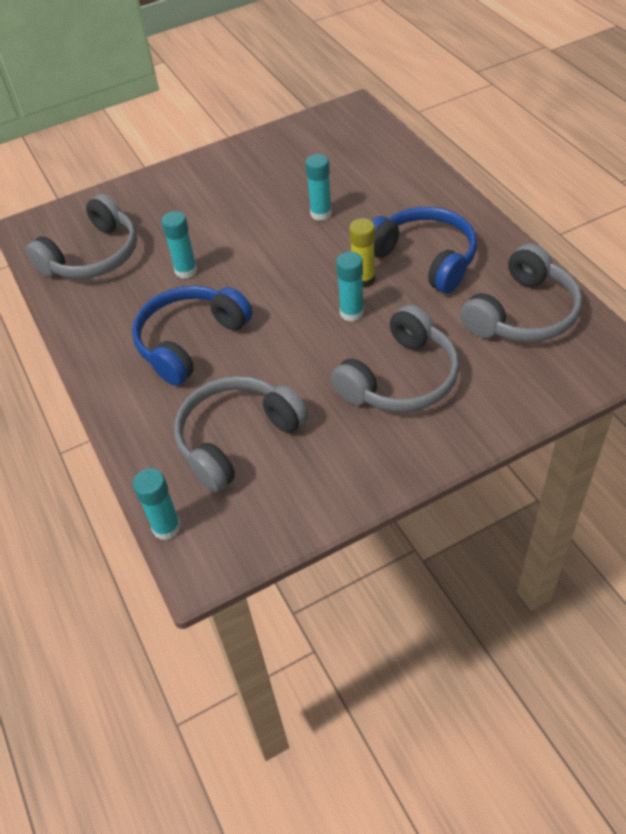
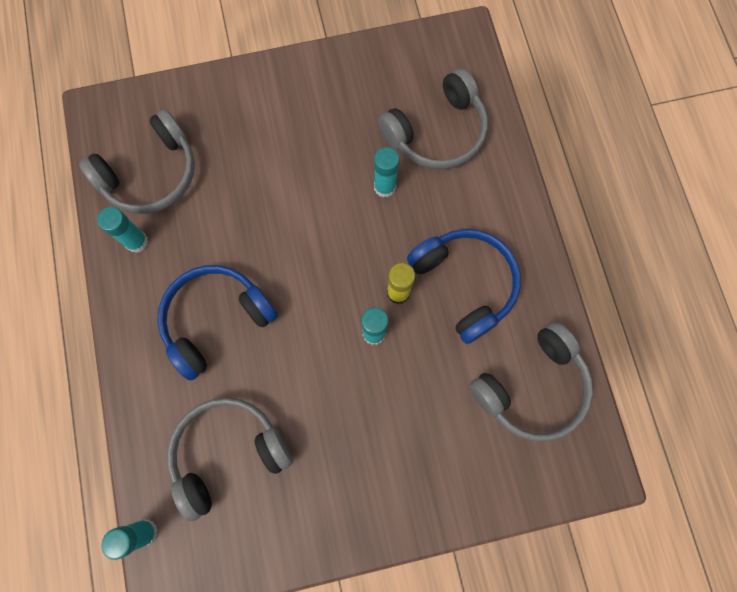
camera: 10 degrees right, 25 degrees up
turquoise glue stick [161,211,197,279] -> turquoise glue stick moved to [97,207,148,253]
grey headphones [331,304,459,412] -> grey headphones moved to [378,68,488,170]

